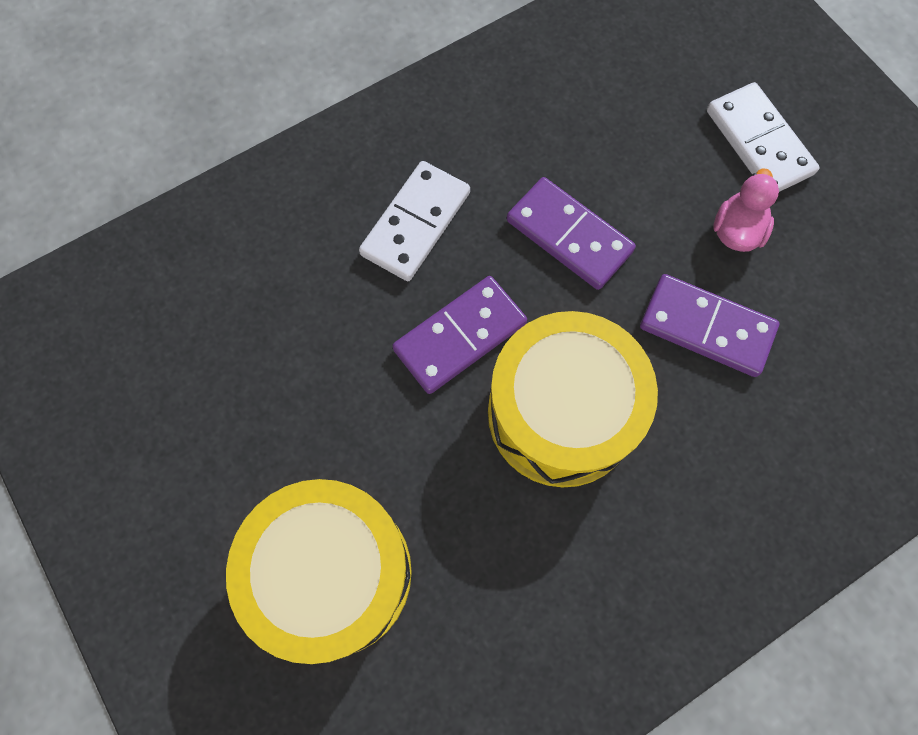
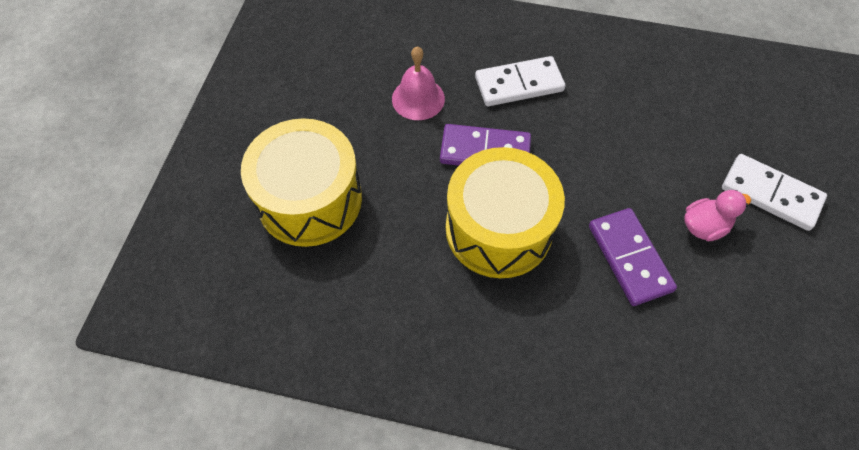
camera: 45 degrees right, 10 degrees down
purple domino [507,177,636,290] -> none
white domino [707,82,819,192] -> white domino turned 75 degrees counterclockwise [722,154,827,231]
none -> pink bell [392,46,445,120]

